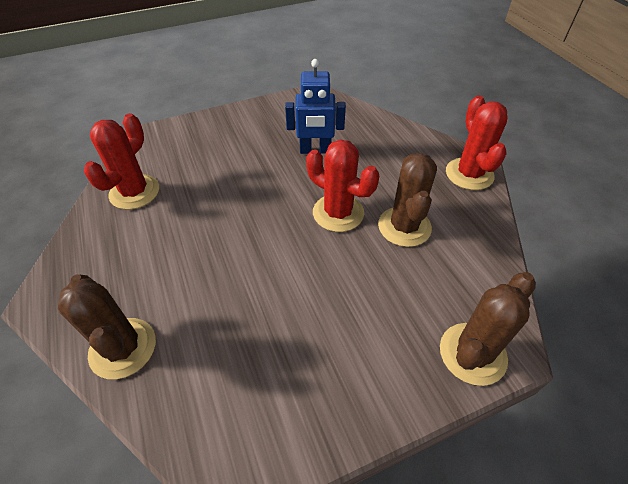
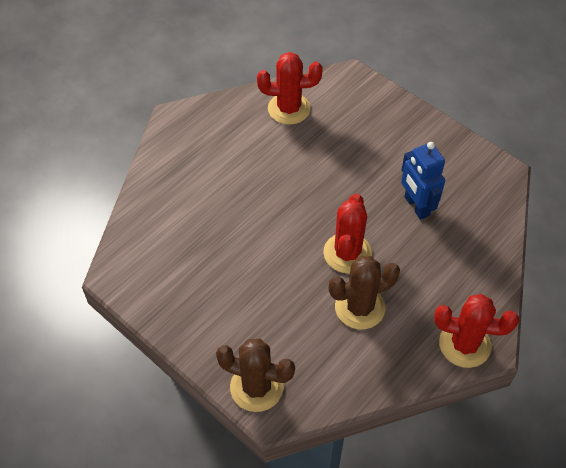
camera: 65 degrees right, 5 degrees up
brown cactus [58,274,156,379] -> none
red cactus [446,95,508,190] -> red cactus turned 45 degrees clockwise [434,294,519,368]

